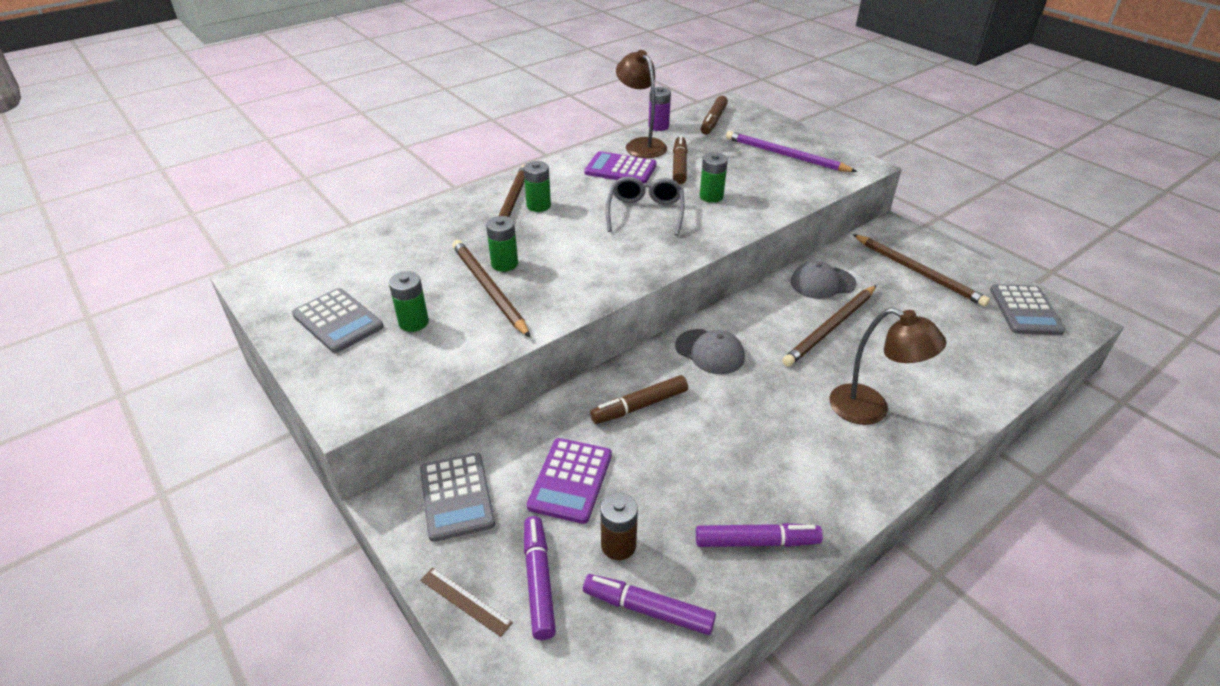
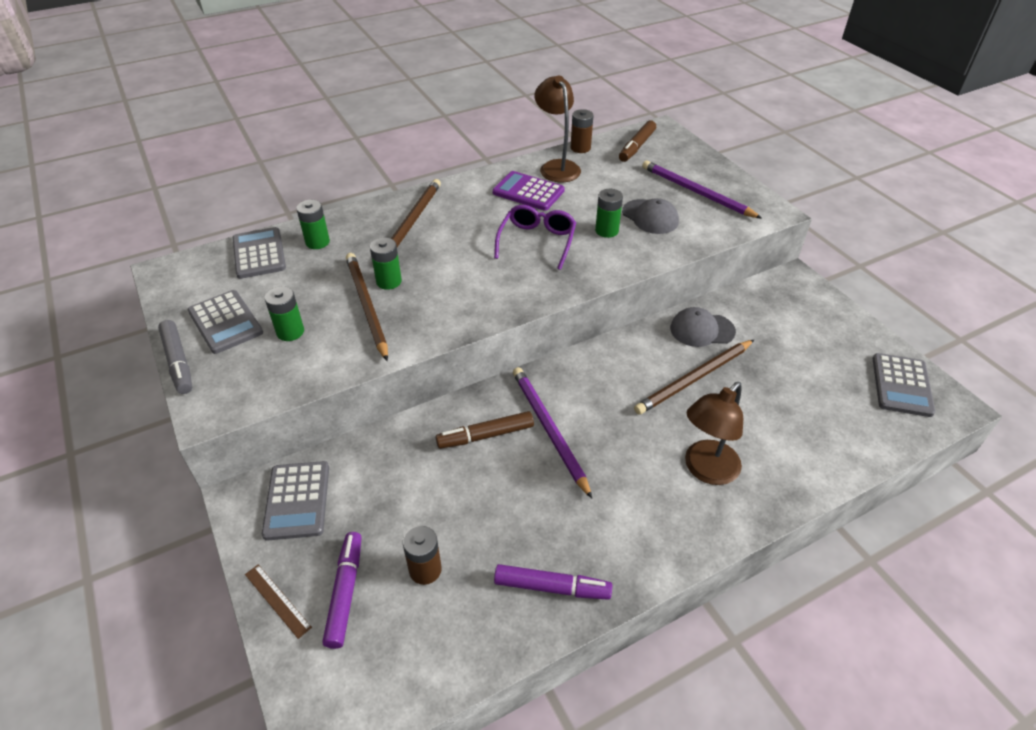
camera: 10 degrees right, 5 degrees up
green battery [523,161,551,212] -> green battery moved to [296,200,330,249]
purple calculator [527,438,612,524] -> none
purple marker [583,574,716,635] -> none
grey glasses [606,176,685,236] -> purple glasses [494,205,576,270]
purple battery [648,87,671,131] -> brown battery [570,109,594,153]
brown marker [673,135,688,184] -> none
grey cap [675,329,745,374] -> grey cap moved to [622,198,679,234]
brown lamp [829,308,946,425] -> brown lamp turned 90 degrees clockwise [685,382,743,485]
brown pencil [853,234,990,307] -> none
none -> grey marker [158,320,192,394]
none -> grey calculator [233,227,286,279]
none -> purple pencil [513,367,592,498]

